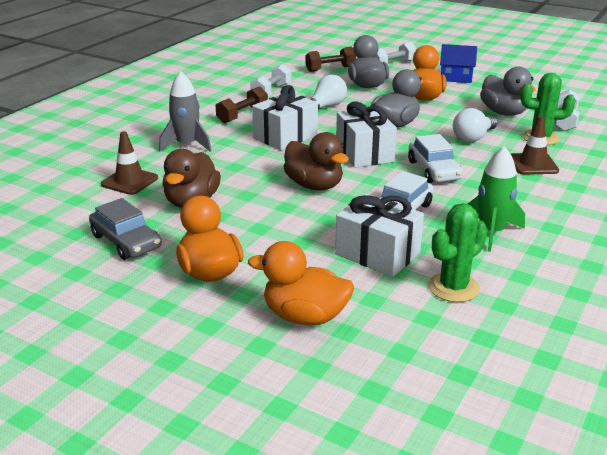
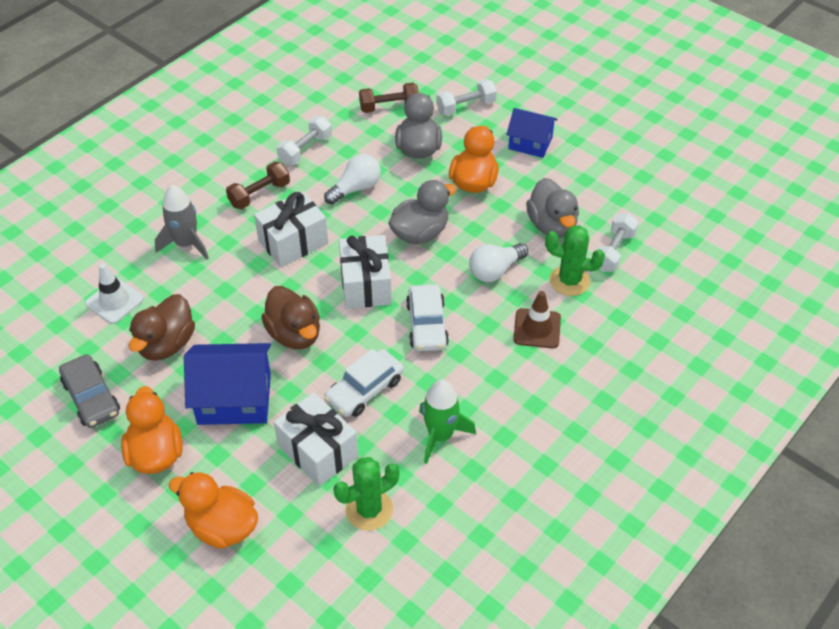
camera: 10 degrees right, 20 degrees up
brown traffic cone [101,131,158,195] -> white traffic cone [85,263,144,324]
none -> blue house [184,343,271,425]

